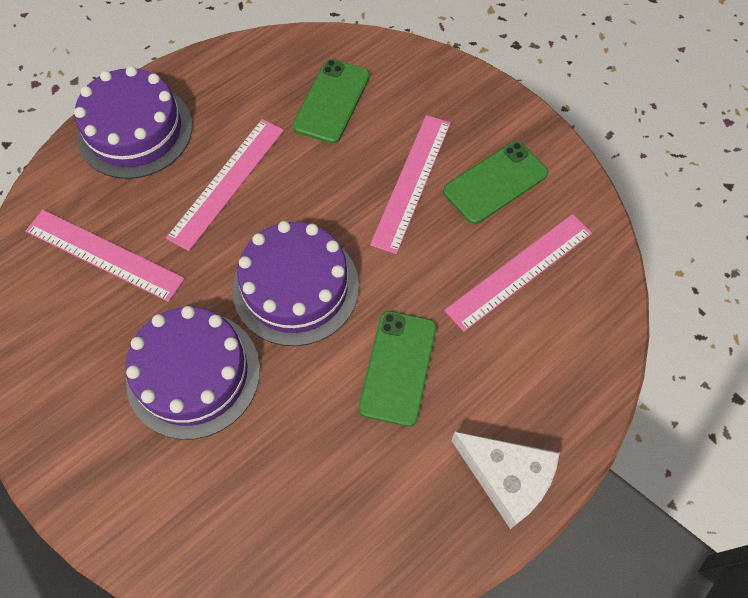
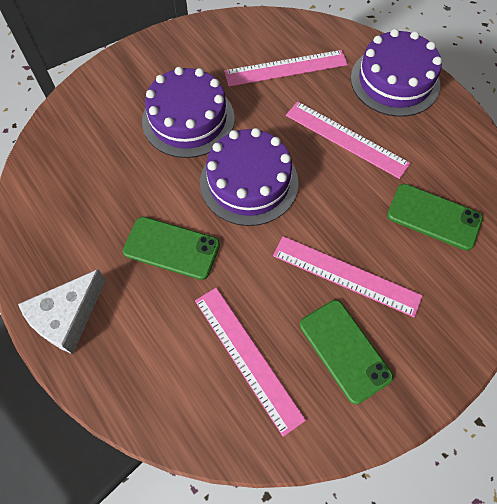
camera: 95 degrees right, 0 degrees up
pink ruler [25,210,185,302] -> pink ruler turned 45 degrees clockwise [224,50,348,86]

